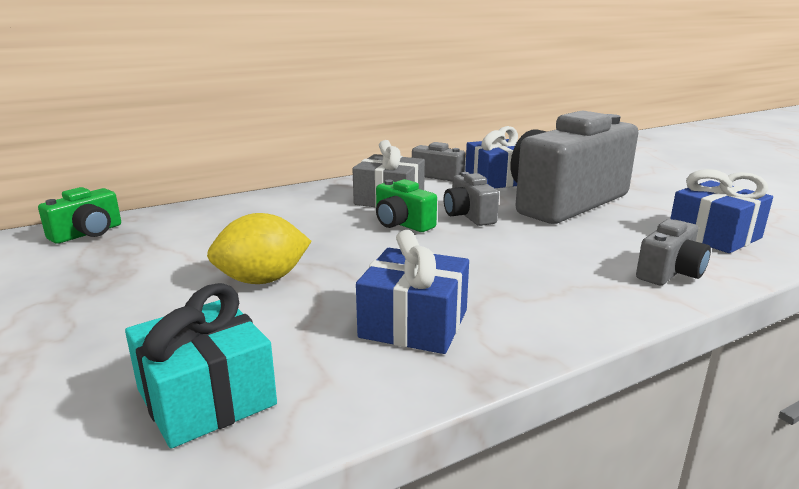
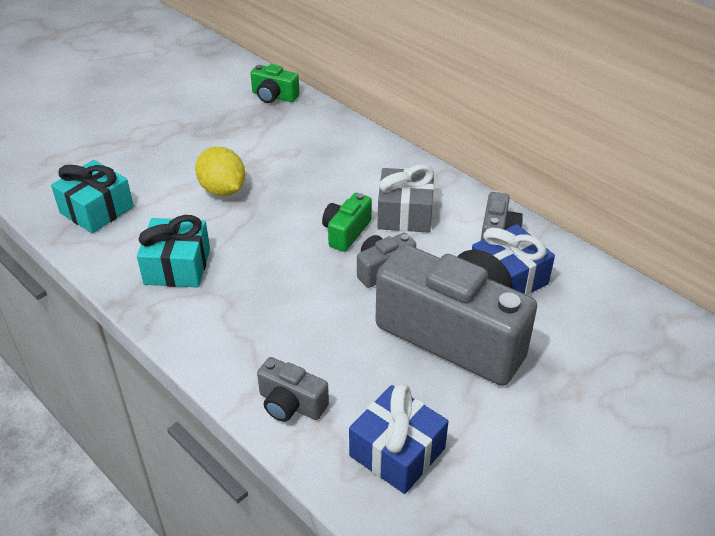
camera: 75 degrees right, 20 degrees up
blue gift [356,230,469,354] -> turquoise gift [137,215,210,288]

